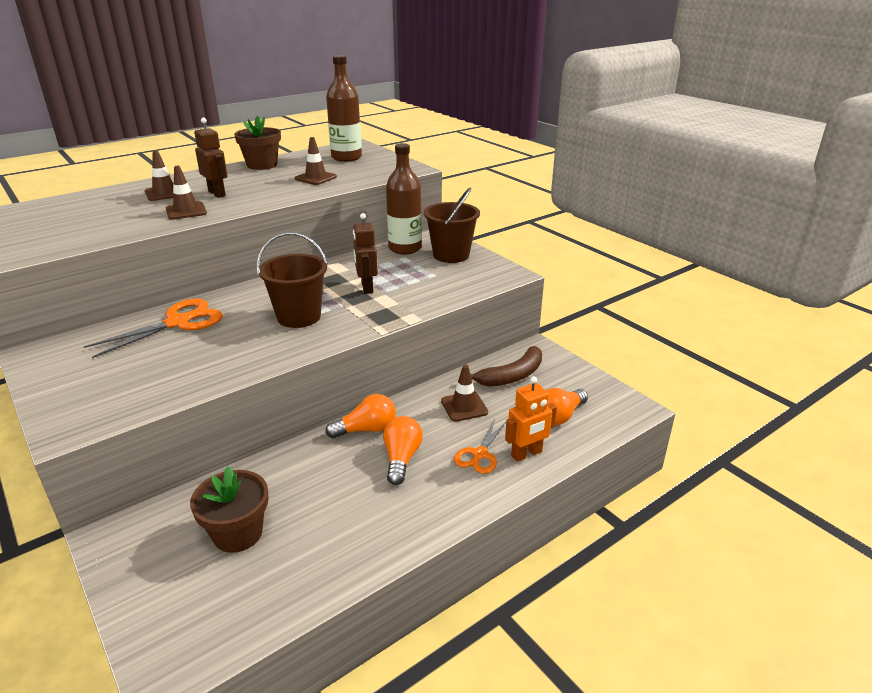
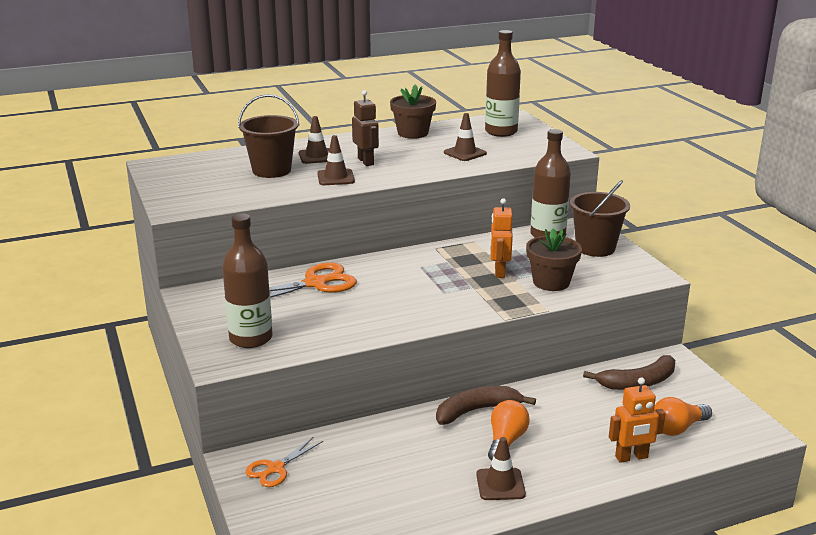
camera: 15 degrees right, 5 degrees down
brown flower pot [190,466,269,553] -> brown flower pot moved to [526,228,582,291]
brown bucket [257,232,328,328] -> brown bucket moved to [238,94,300,178]
orange light bulb [326,394,396,438] -> brown banana [436,386,536,425]
brown robot [353,213,378,294] -> orange robot [490,198,513,278]
brown traffic cone [441,365,488,422] -> brown traffic cone moved to [476,437,526,500]
orange scissors [454,419,506,474] -> orange scissors moved to [245,437,323,487]
none -> brown bottle [222,213,273,348]

